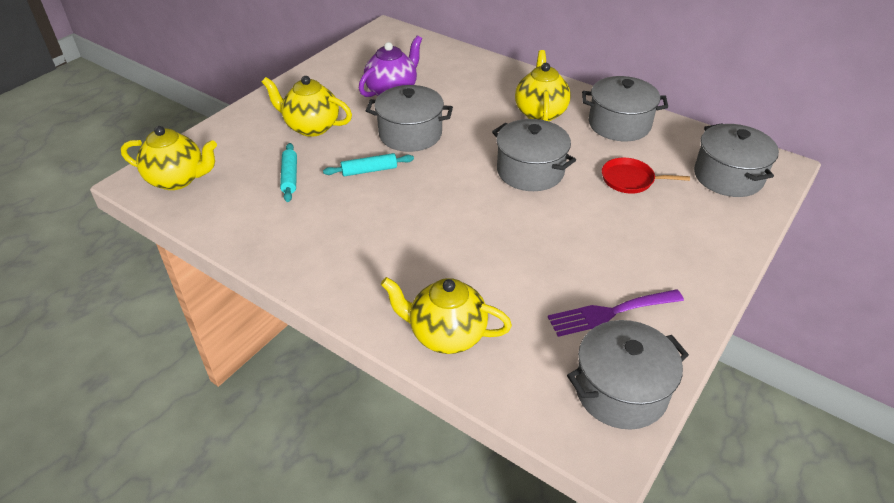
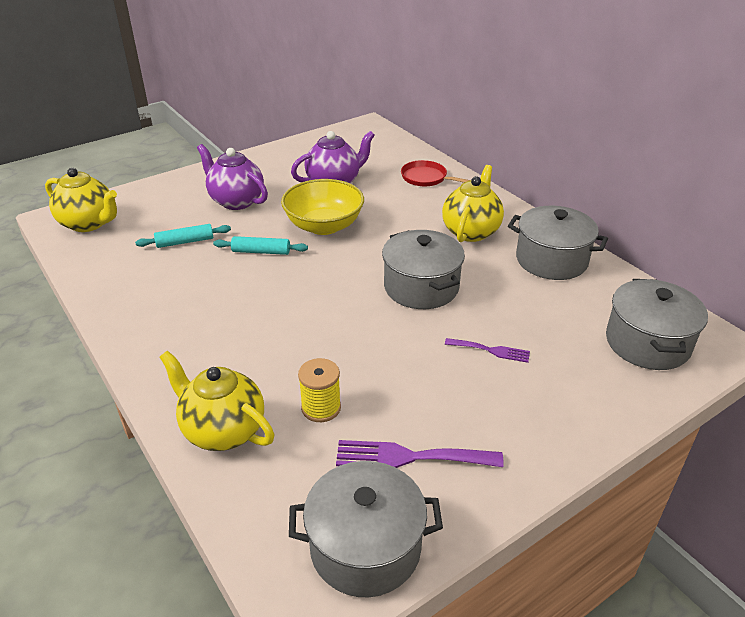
camera: 20 degrees right, 5 degrees down
yellow teapot [262,76,352,137] -> purple teapot [197,144,268,210]
turquoise rolling pin [280,143,297,202] -> turquoise rolling pin turned 60 degrees clockwise [135,224,231,248]
grey pot [366,85,453,152] -> yellow bowl [281,179,364,235]
red pan [602,158,690,194] -> red pan moved to [401,160,470,186]
none -> yellow spool [298,358,341,422]
none -> purple fork [445,338,530,363]

